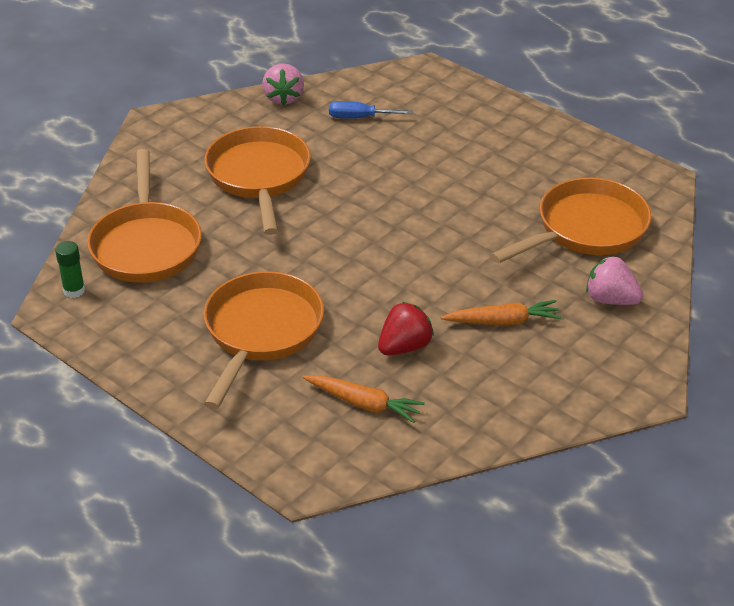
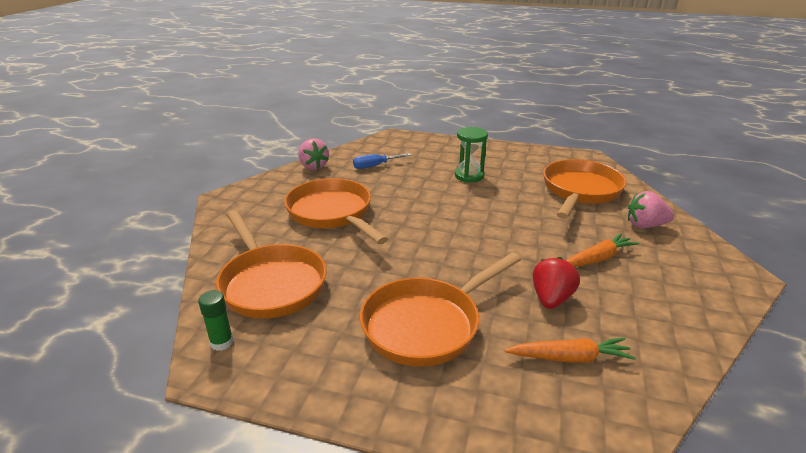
camera: 25 degrees left, 10 degrees down
orange pan [204,271,324,409] -> orange pan turned 120 degrees counterclockwise [360,253,521,367]
none -> green hourglass [455,127,488,182]

